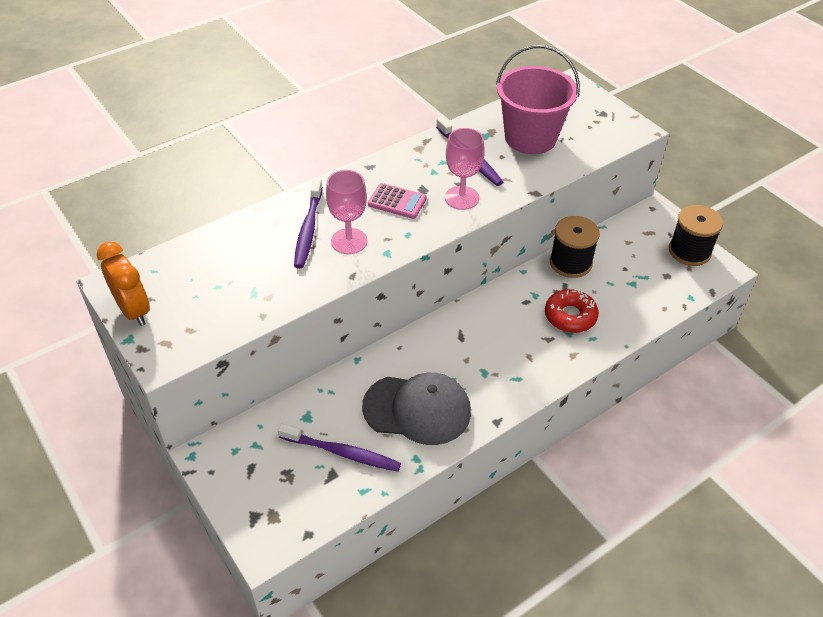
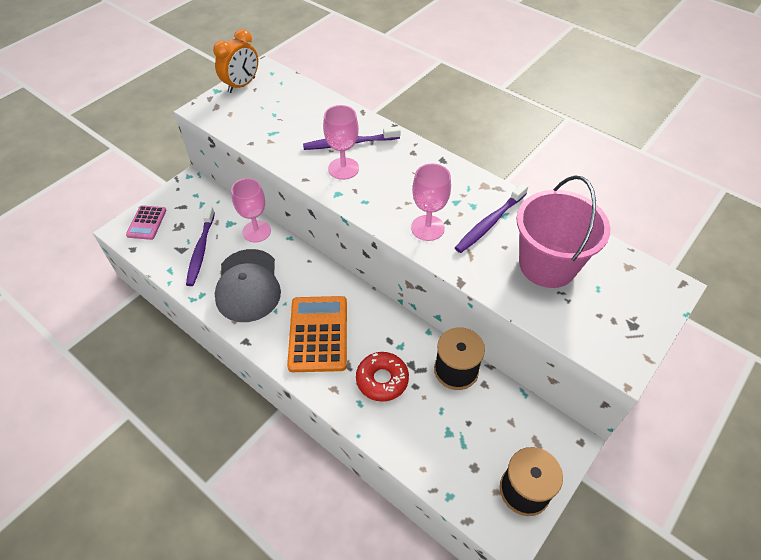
camera: 75 degrees right, 5 degrees up
pink calculator [368,183,427,219] -> pink calculator moved to [126,205,166,240]
none -> pink goblet [231,178,271,242]
none -> orange calculator [287,296,347,372]

